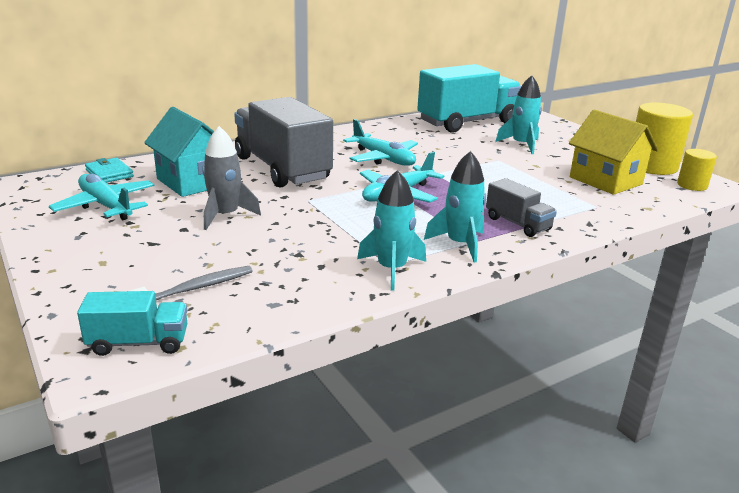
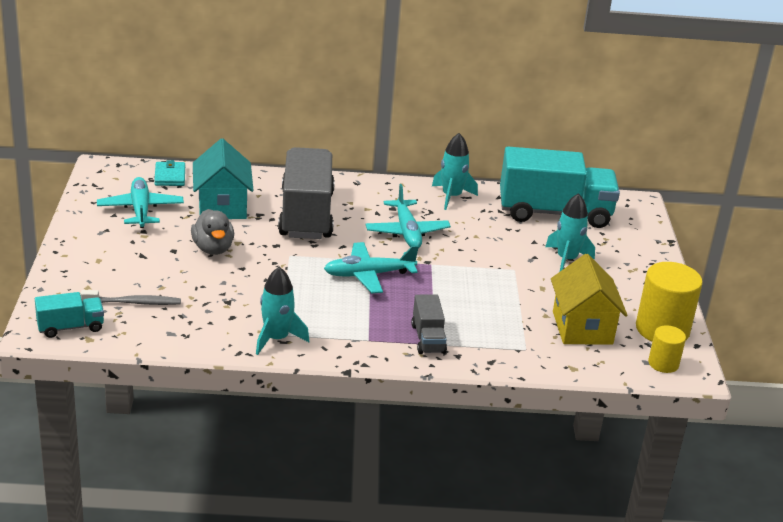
camera: 30 degrees right, 5 degrees up
turquoise truck [77,291,187,356] -> turquoise truck turned 45 degrees counterclockwise [35,292,104,338]
grey rocket [202,126,261,230] -> grey duck [191,209,234,255]
turquoise rocket [424,151,486,262] -> turquoise rocket moved to [432,133,478,210]

